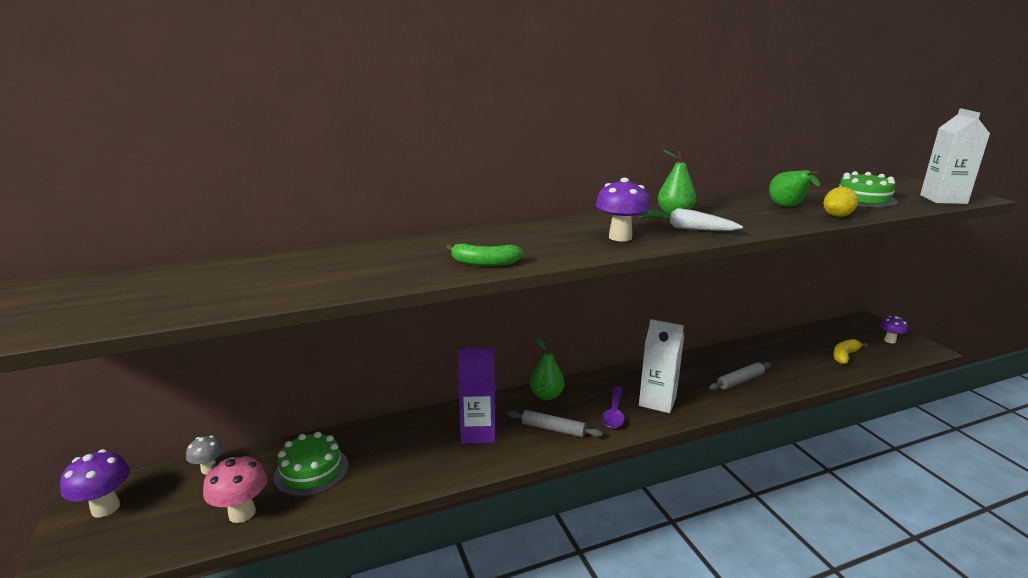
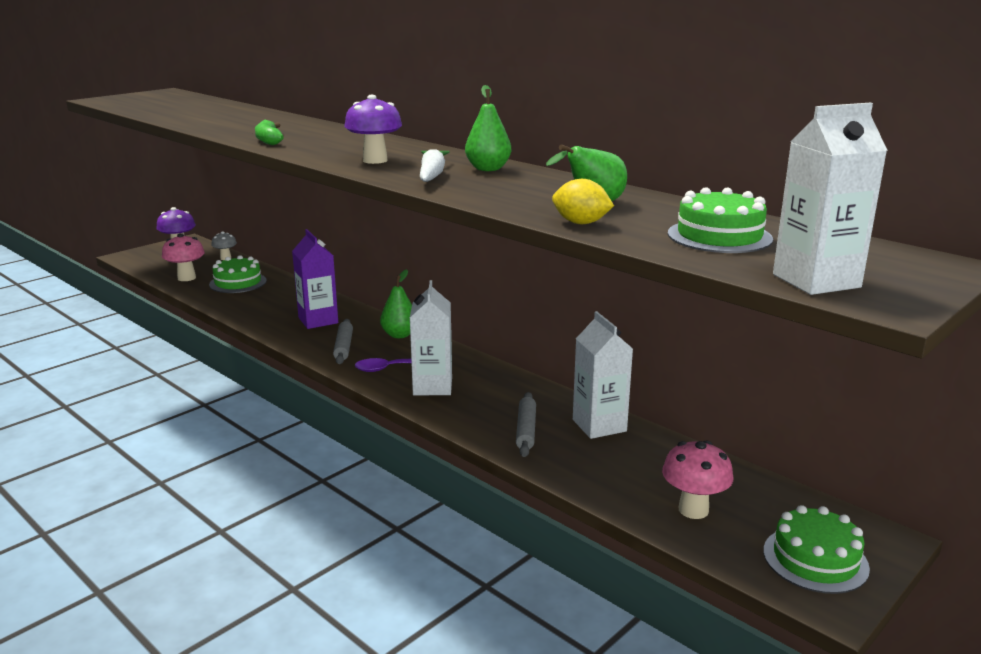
camera: 65 degrees right, 0 degrees up
grey rolling pin [709,362,771,390] -> grey rolling pin turned 60 degrees clockwise [516,392,536,457]
yellow banana [833,339,868,364] -> pink mushroom [662,440,733,519]
purple mushroom [880,316,908,344] -> green cake [763,505,870,594]
none -> white carton [573,311,633,439]

